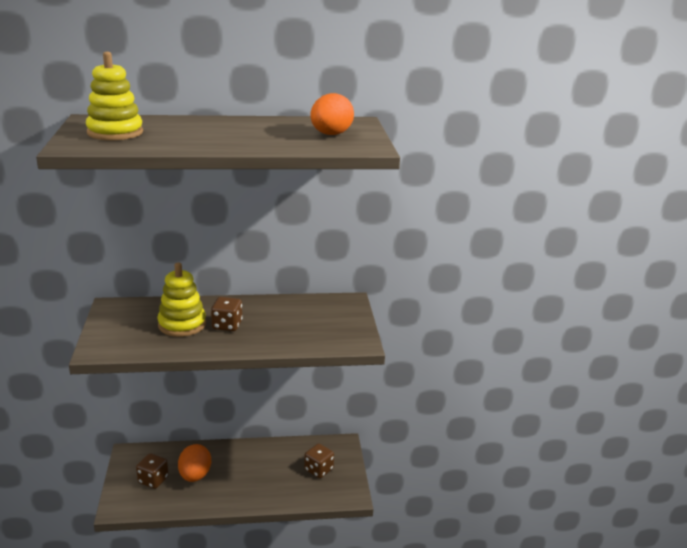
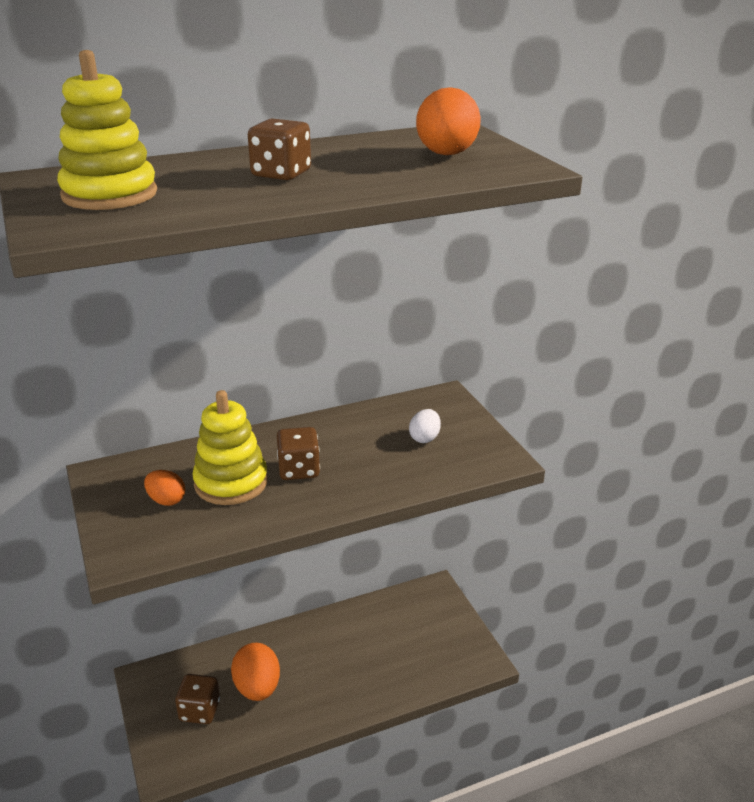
camera: 15 degrees left, 5 degrees up
brown dice [304,444,334,478] -> brown dice moved to [248,118,311,180]
none -> orange egg [144,470,185,506]
none -> white egg [409,409,441,443]

